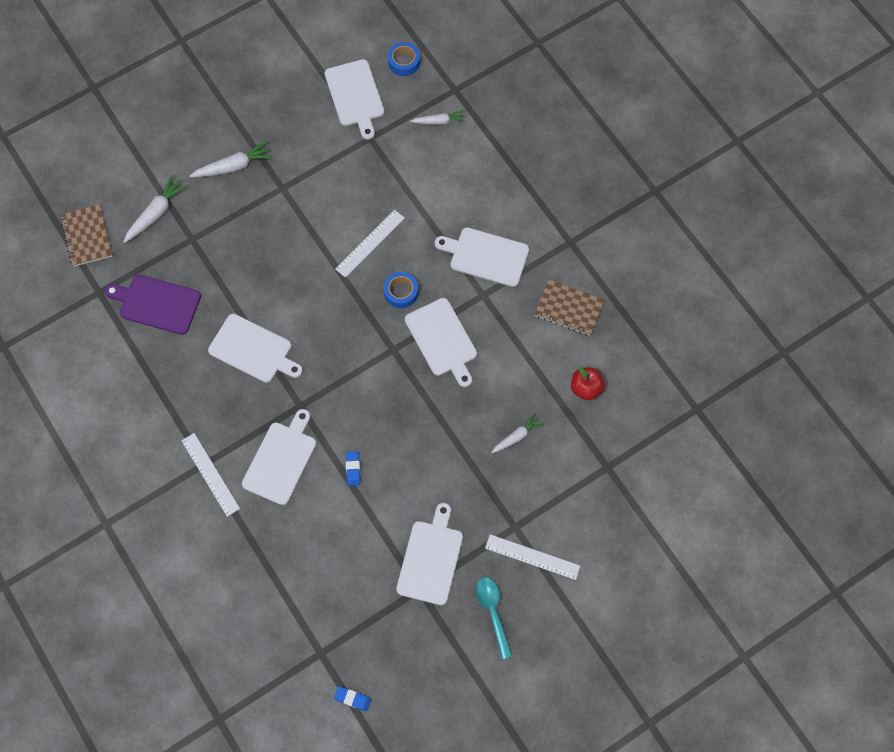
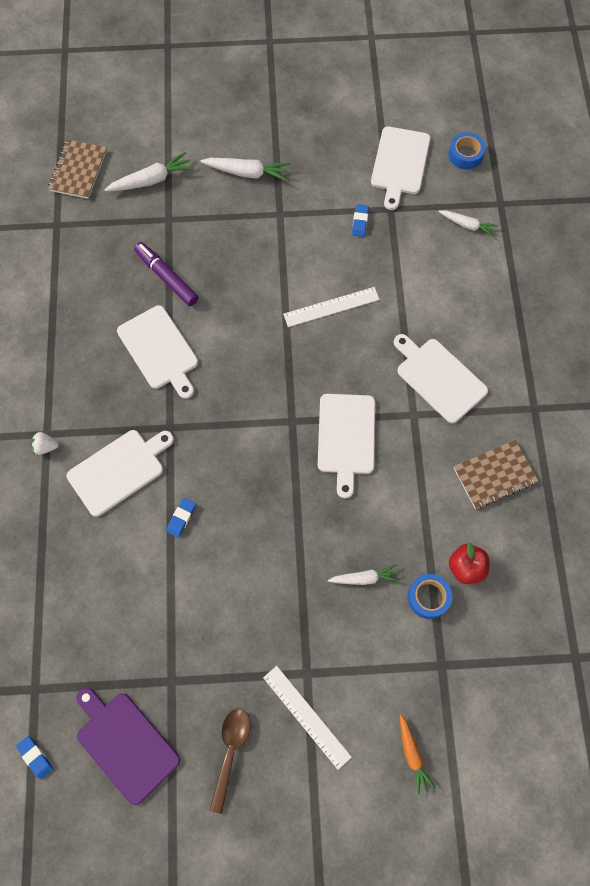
camera: 30 degrees right, 0 degrees up
purple cutting board [105,275,201,335] -> purple cutting board moved to [76,688,180,805]
white ruler [181,433,240,517] -> white strawberry [31,432,59,455]
blue tape [384,272,418,308] -> blue tape moved to [408,574,452,619]
white cutting board [396,503,463,605] -> none
turquoise spoon [475,577,512,659] -> brown spoon [209,709,251,814]
brown notebook [534,279,605,336] -> brown notebook turned 75 degrees counterclockwise [454,440,538,509]
none -> purple marker [134,242,199,306]
none -> blue eraser [352,204,369,237]
none -> orange carrot [400,714,436,795]

